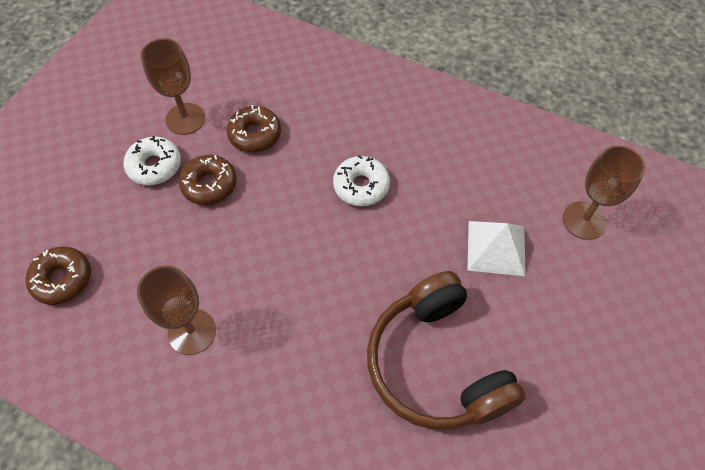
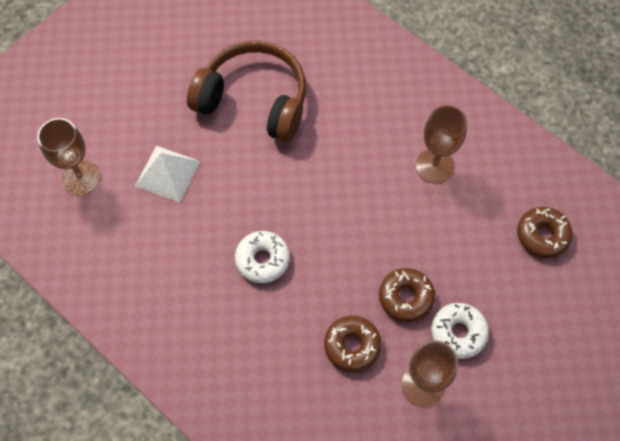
camera: 165 degrees left, 5 degrees up
brown headphones [367,271,526,430] -> brown headphones turned 60 degrees counterclockwise [187,41,306,142]

